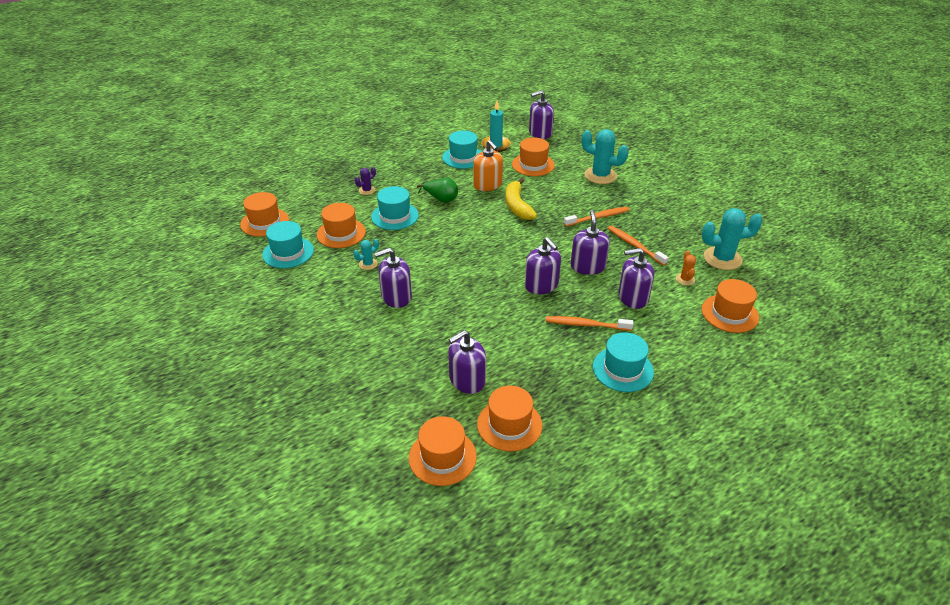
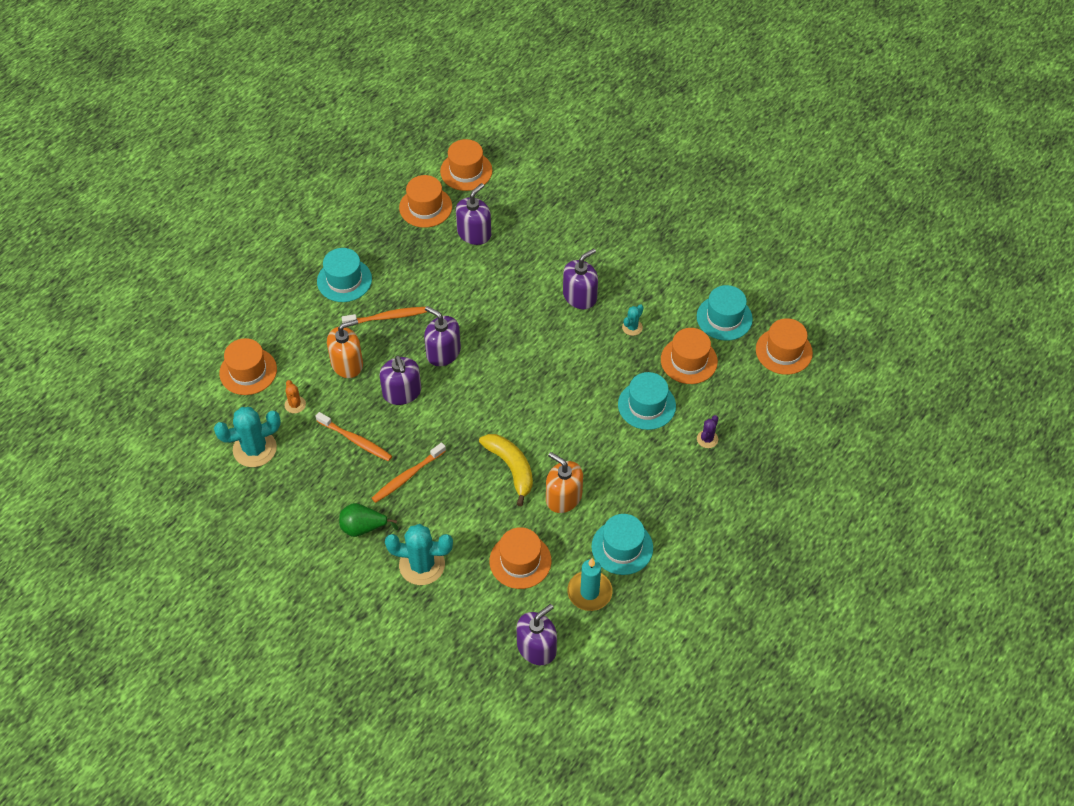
camera: 160 degrees right, 15 degrees up
green pear [417,177,458,203] -> green pear moved to [339,503,399,537]
purple soap dispenser [618,248,654,309] -> orange soap dispenser [327,319,363,378]

